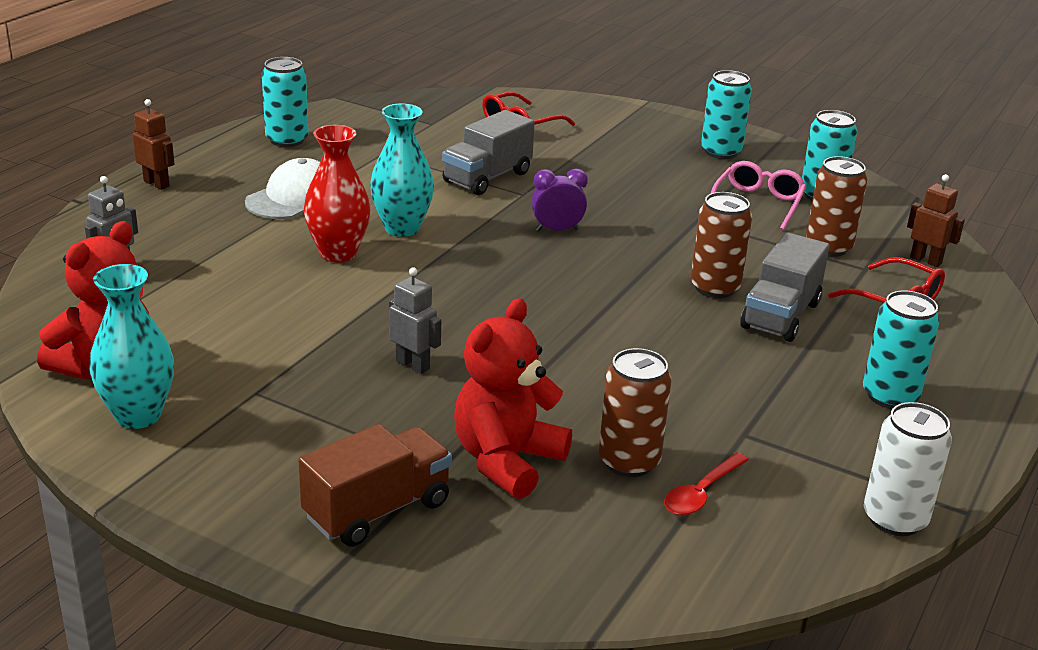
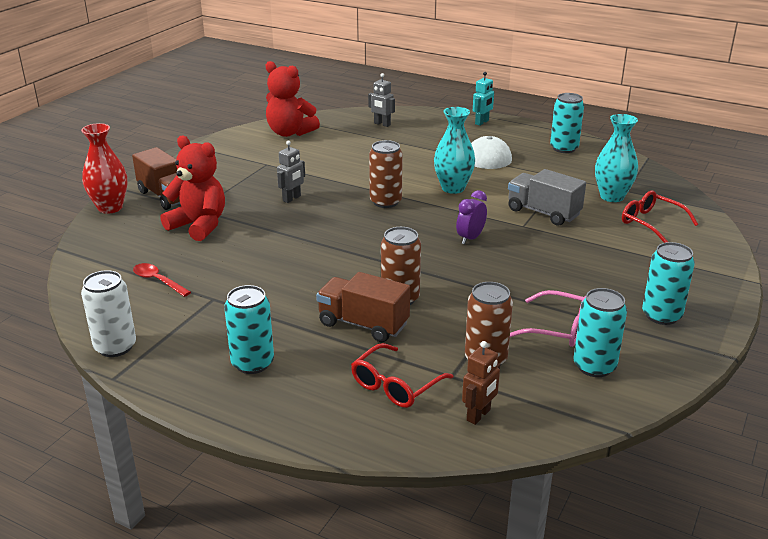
camera: 90 degrees right, 0 degrees up
turquoise vase [89,264,174,429] -> turquoise vase moved to [595,114,638,202]
brown robot [133,99,174,190] -> turquoise robot [473,72,494,126]
red vase [304,125,371,263] -> red vase moved to [81,123,127,214]
purple clock [531,168,588,231] -> purple clock turned 135 degrees counterclockwise [456,190,487,244]
brown can [599,348,671,477] -> brown can moved to [369,140,403,208]
grey truck [740,232,830,342] -> brown truck [316,272,410,342]

